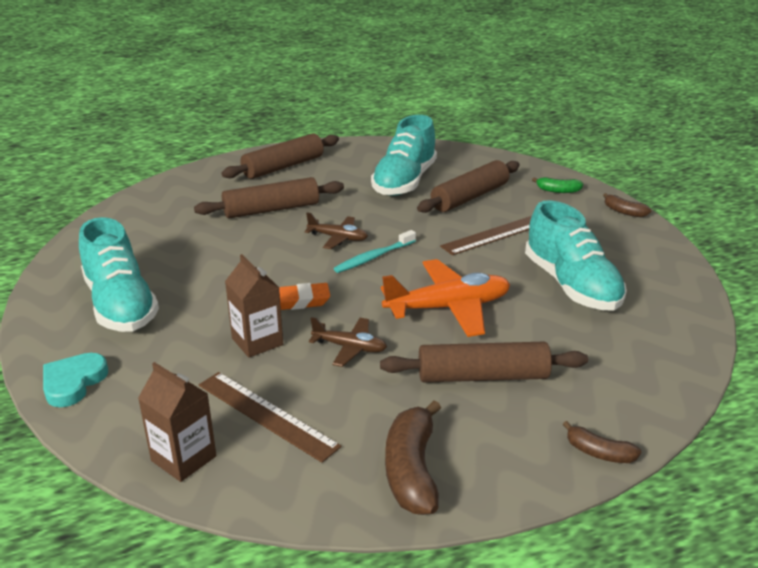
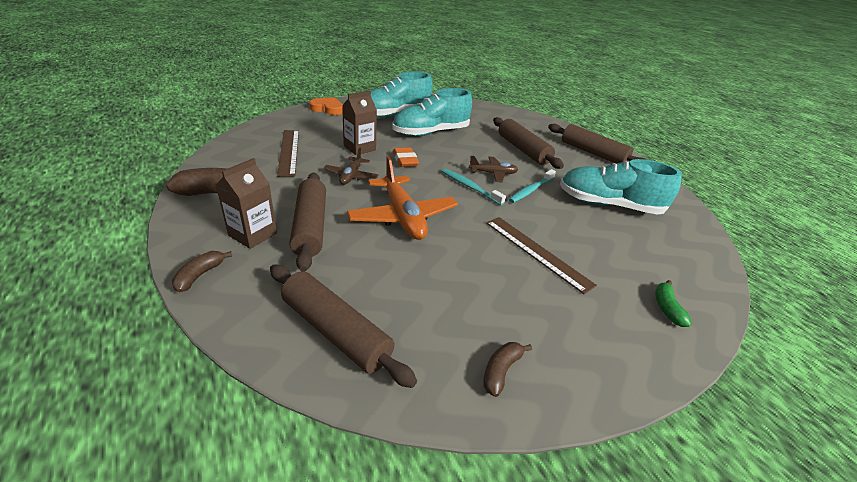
camera: 80 degrees right, 5 degrees up
turquoise heart [43,353,108,407] -> orange heart [309,97,343,115]
brown carton [138,362,216,482] -> brown carton moved to [216,158,277,249]
brown ruler [199,372,342,463] -> brown ruler turned 45 degrees counterclockwise [277,130,299,177]
brown plane [304,212,368,249] -> brown plane turned 105 degrees counterclockwise [469,156,518,182]
brown rolling pin [417,160,520,213] -> brown rolling pin moved to [270,264,417,388]
turquoise shoe [525,200,627,311] -> turquoise shoe moved to [392,88,472,137]
brown banana [603,193,652,217] -> brown banana moved to [483,342,532,397]
none -> turquoise toothbrush [509,169,556,203]

